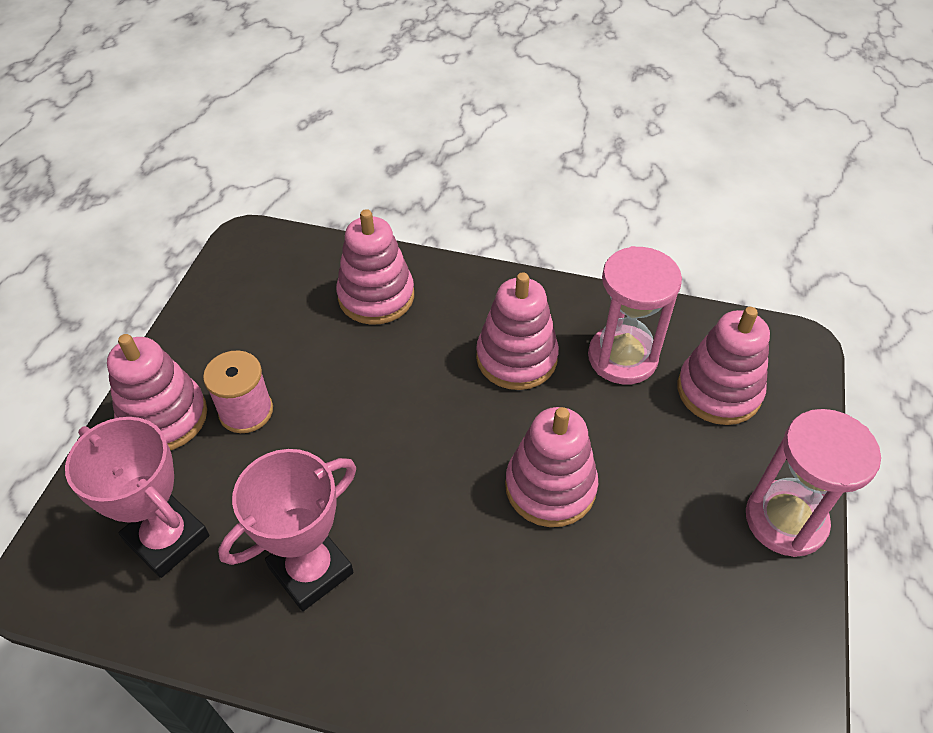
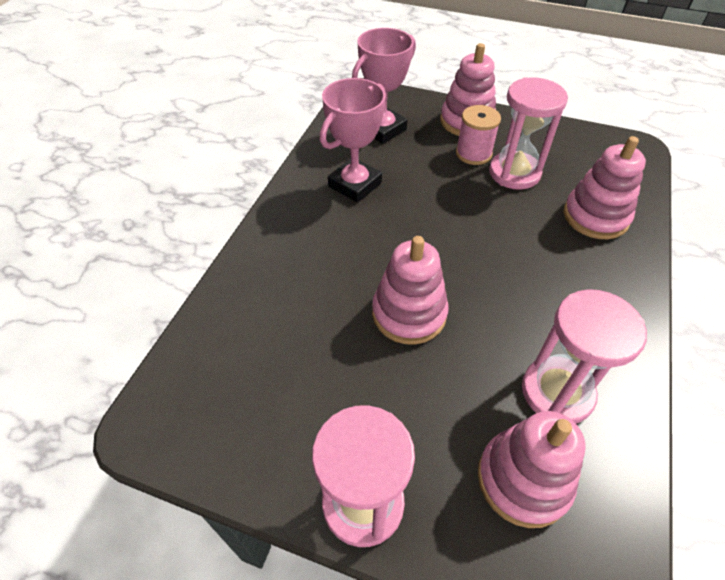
camera: 95 degrees right, 0 degrees up
pink trophy [218,449,356,611] -> pink trophy turned 75 degrees clockwise [319,78,386,203]
pink stacking toy [476,272,559,390] -> none
none -> pink hourglass [489,77,568,190]

